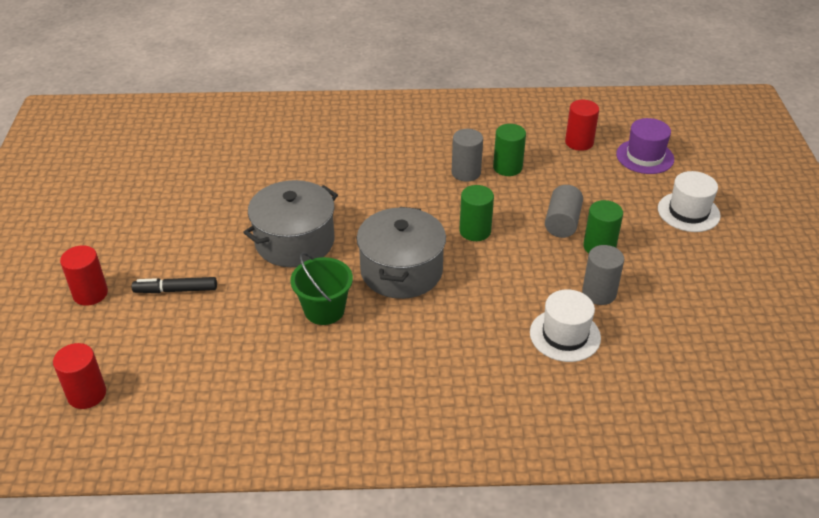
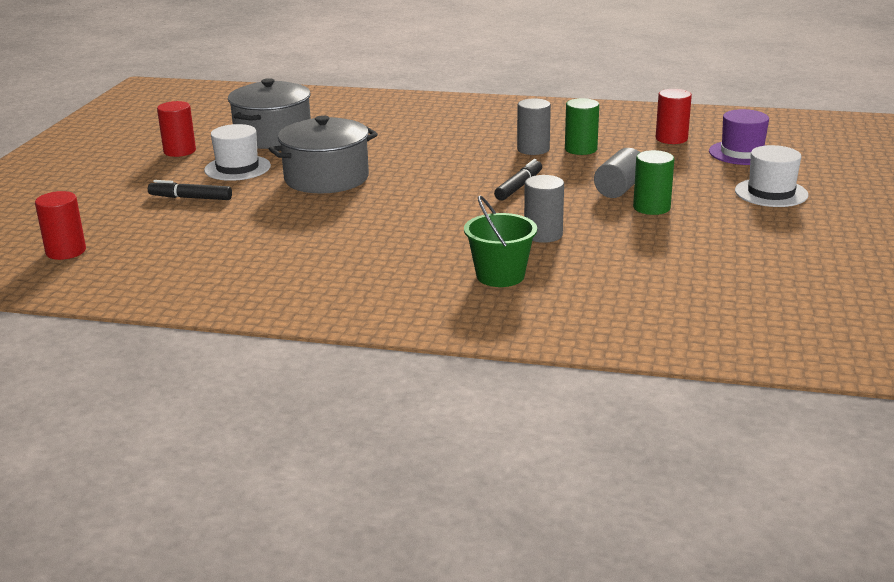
camera: 15 degrees right, 15 degrees down
red cylinder [60,245,108,306] -> red cylinder moved to [157,101,196,157]
green bucket [290,252,353,325] -> green bucket moved to [464,196,537,287]
grey pot [357,207,446,299] -> grey pot moved to [228,78,311,149]
green cylinder [459,185,494,241] -> black marker [494,159,542,200]
white hat [530,289,601,362] -> white hat moved to [204,124,271,181]
grey cylinder [582,245,624,305] -> grey cylinder moved to [524,175,564,243]

